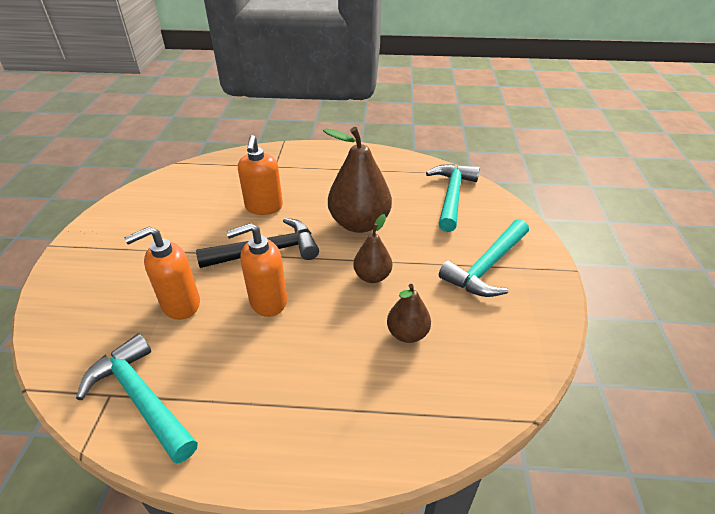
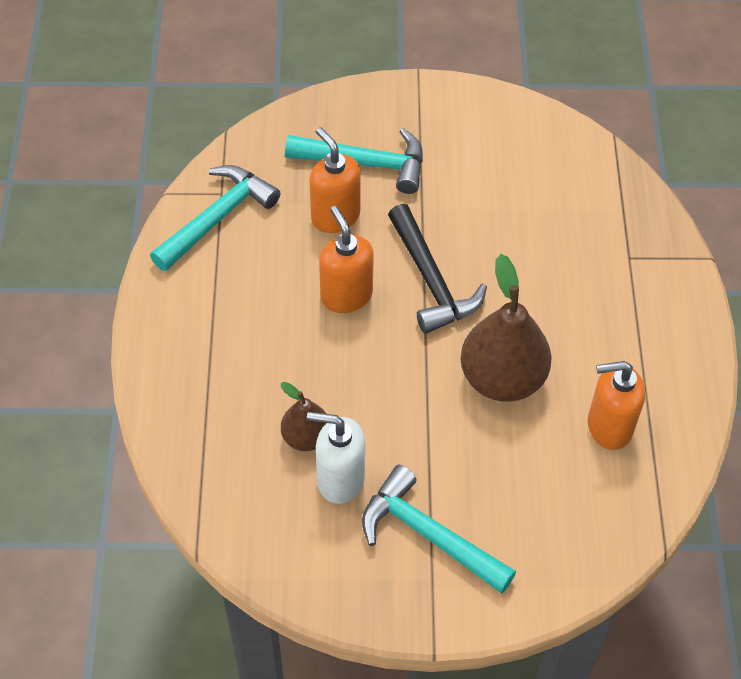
camera: 85 degrees right, 15 degrees up
orange soap dispenser [238,135,283,215] -> orange soap dispenser moved to [588,361,645,450]
brown pear [353,214,392,283] -> none
turquoise hammer [426,164,480,232] -> turquoise hammer moved to [285,128,423,194]
none -> white soap dispenser [307,412,365,504]

